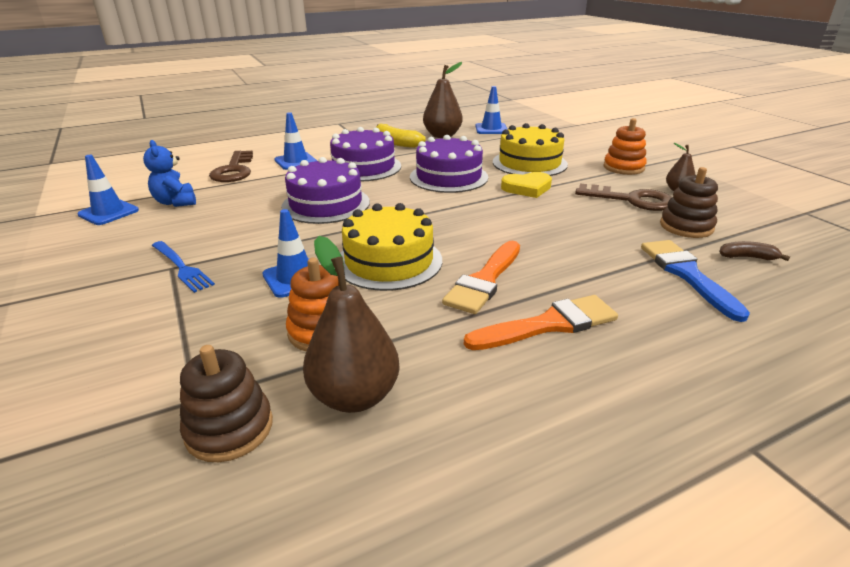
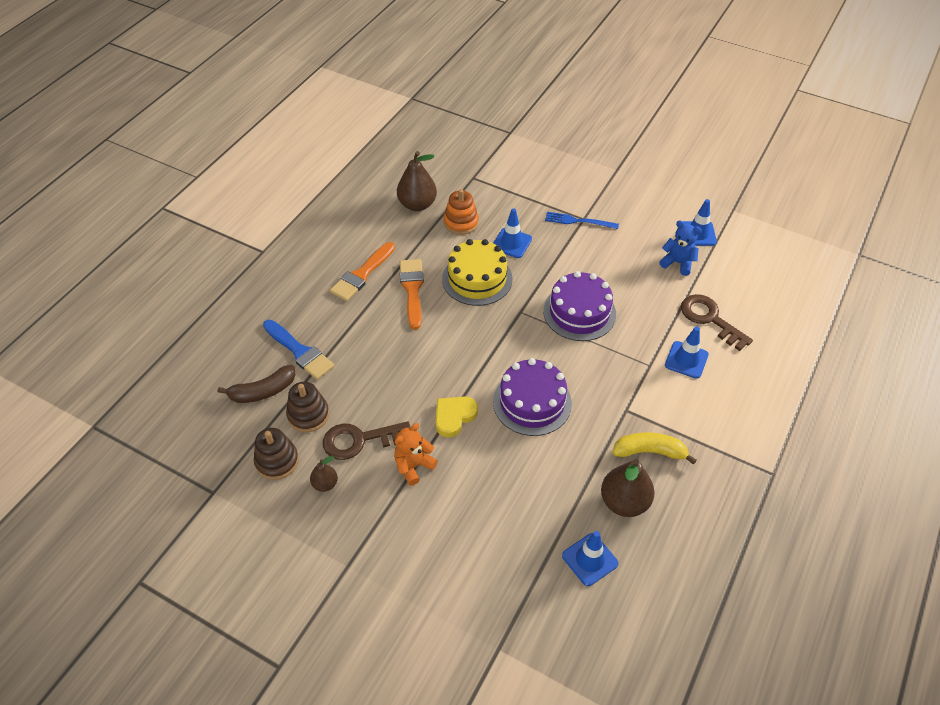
camera: 145 degrees right, 20 degrees up
brown stacking toy [180,345,273,462] -> brown stacking toy moved to [254,428,299,480]
purple cake [330,127,401,182] -> none
yellow cake [493,123,568,176] -> none
orange stacking toy [604,118,647,175] -> none
brown banana [719,241,790,261] -> brown banana [218,365,296,403], size x1.70
none -> orange teddy bear [394,423,438,486]

